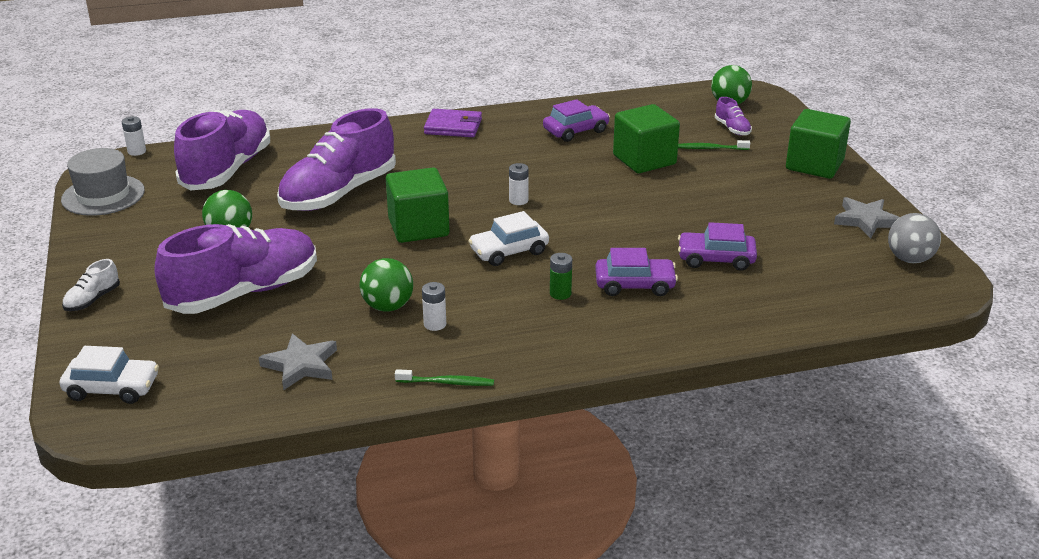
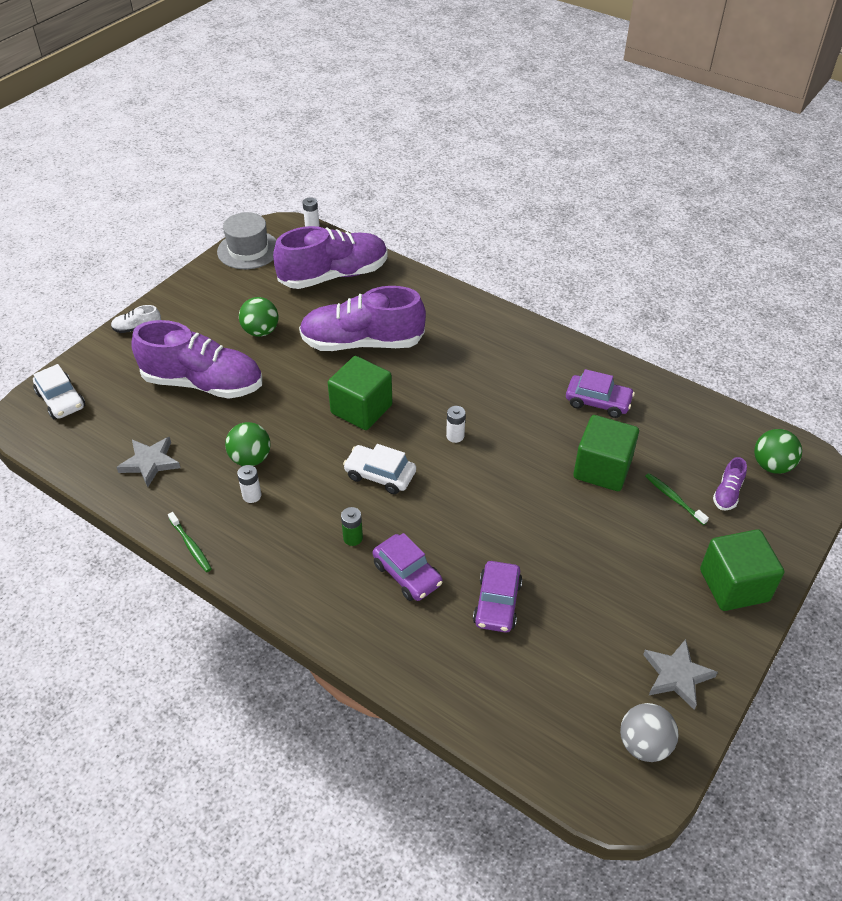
camera: 50 degrees right, 15 degrees up
purple wallet [424,109,482,137] -> none
purple car [678,222,757,271] -> purple car turned 135 degrees counterclockwise [473,561,522,633]

